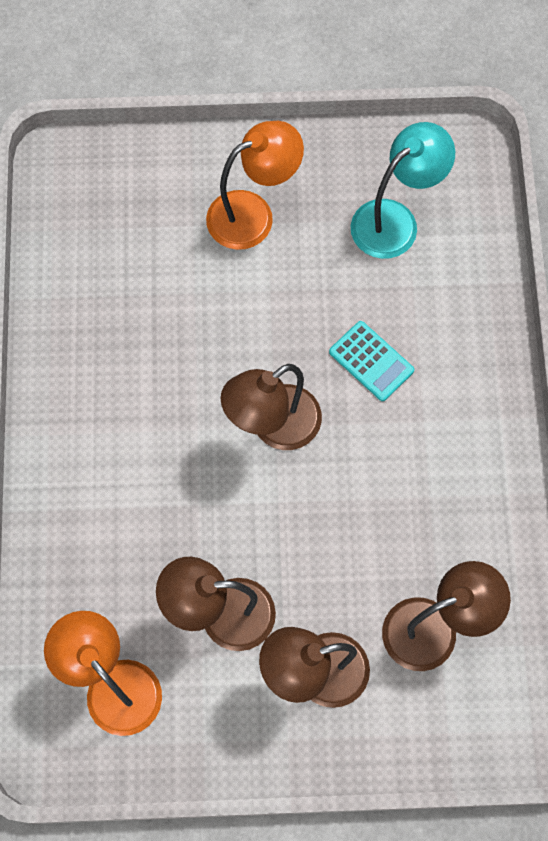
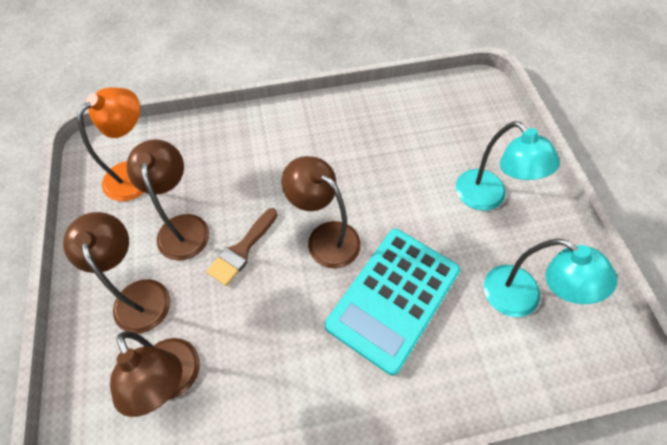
camera: 80 degrees right, 10 degrees down
orange lamp [206,121,304,250] -> turquoise lamp [456,121,560,211]
turquoise calculator [329,321,414,401] -> turquoise calculator [325,229,460,375], size x2.12
none -> brown brush [206,208,278,286]

